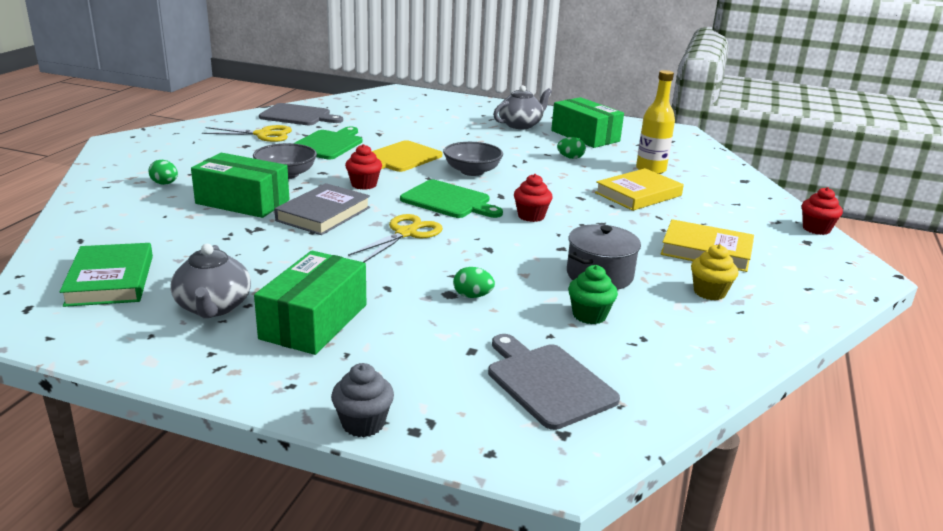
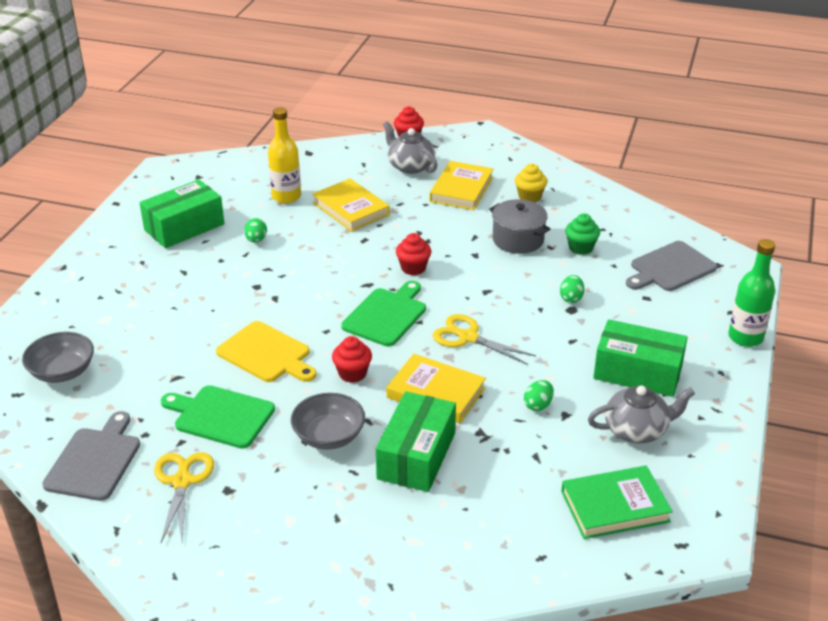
camera: 90 degrees left, 10 degrees up
green egg [148,160,178,185] -> green egg moved to [524,380,554,411]
grey book [274,183,370,235] -> yellow book [386,354,486,423]
grey cupcake [331,363,394,437] -> green bottle [728,239,775,347]
grey bowl [443,142,503,176] -> grey bowl moved to [22,332,94,383]
grey teapot [493,85,552,129] -> grey teapot moved to [383,121,438,174]

